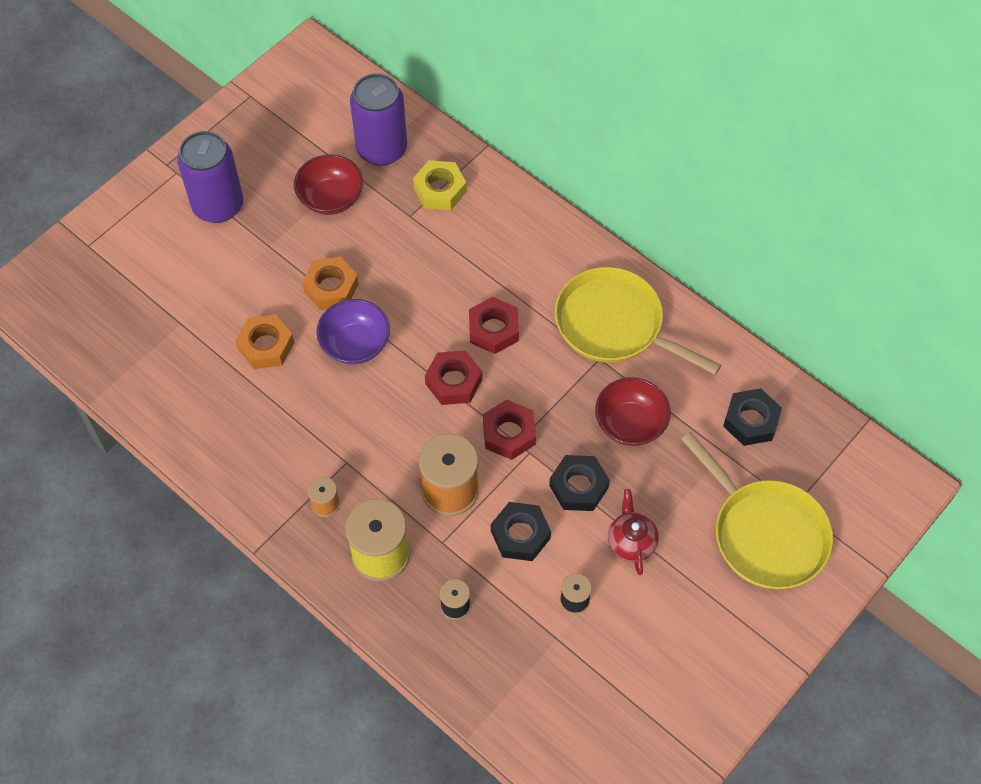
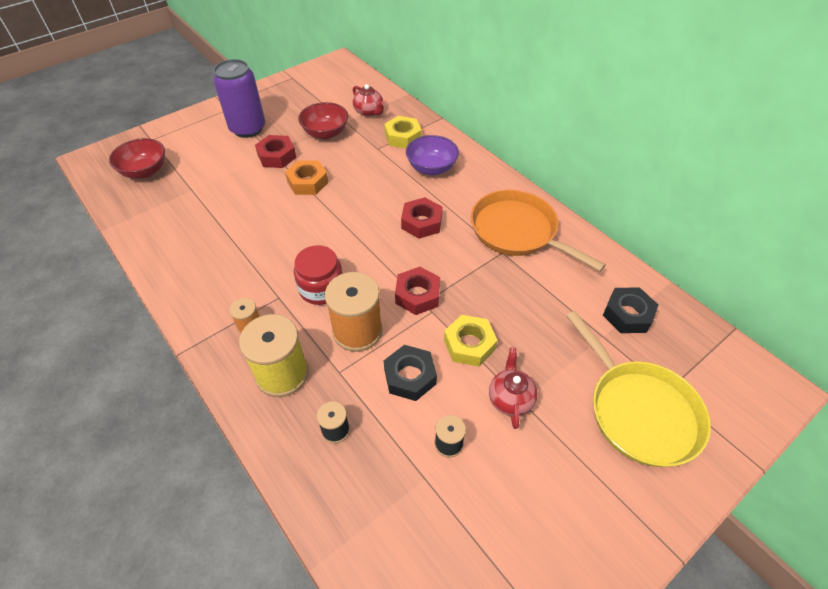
camera: 10 degrees right, 10 degrees down
orange nut [235,314,294,369] -> none
purple bowl [316,299,390,365] -> purple bowl moved to [406,135,459,175]
purple can [350,73,407,166] -> red teapot [353,84,385,117]
red nut [425,350,482,405] -> red nut moved to [255,135,297,168]
black nut [549,455,610,511] -> yellow nut [444,315,498,367]
yellow pan [555,267,721,375] -> orange pan [471,190,606,271]
red bowl [595,377,671,446] -> red bowl moved to [109,138,165,179]
none -> red jar [294,245,343,305]

